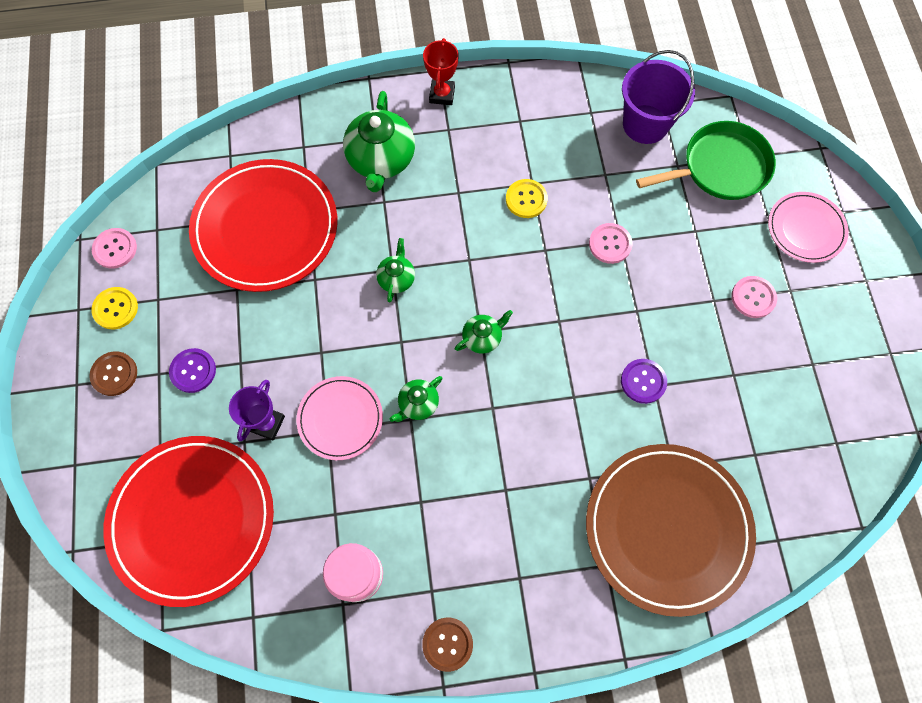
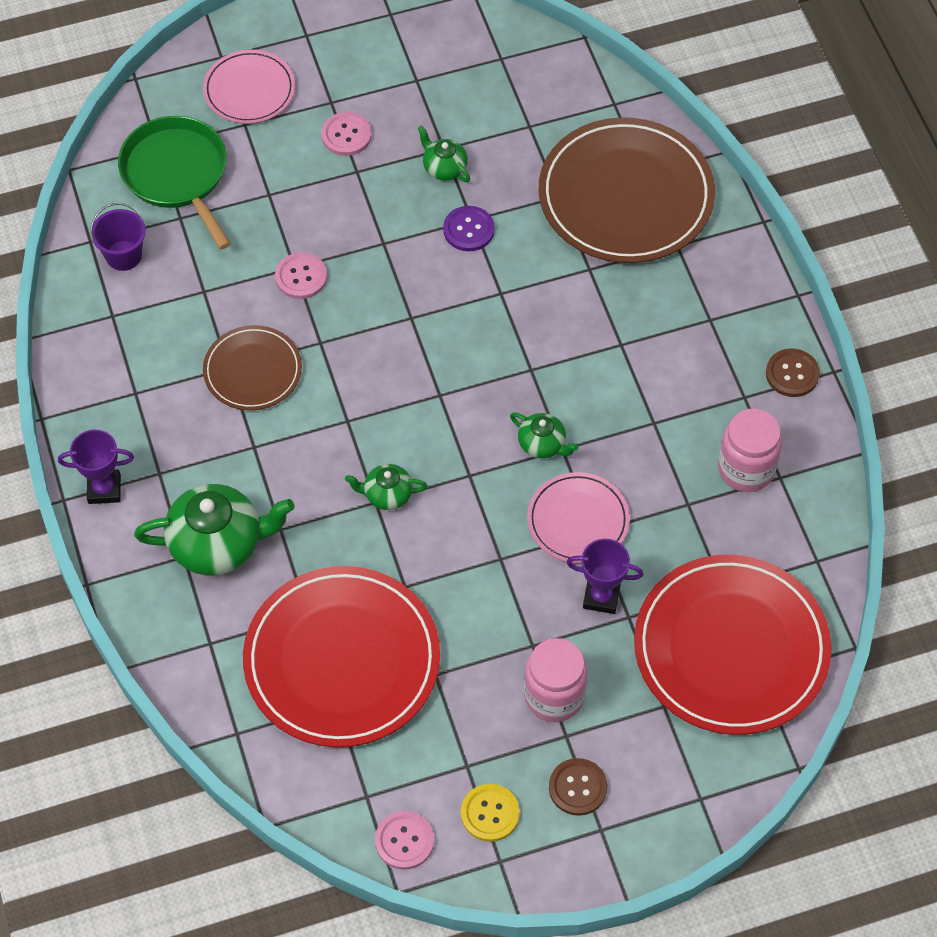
camera: 100 degrees left, 10 degrees down
purple button [169,348,216,393] -> pink jar [524,638,587,722]
red trophy [423,38,459,105] -> purple trophy [58,430,134,504]
green teapot [455,310,513,354] -> green teapot moved to [418,125,470,182]
yellow button [506,179,548,218] -> brown plate [203,325,302,410]
purple bucket [622,50,695,144] -> purple bucket [91,203,146,271], size x0.61

